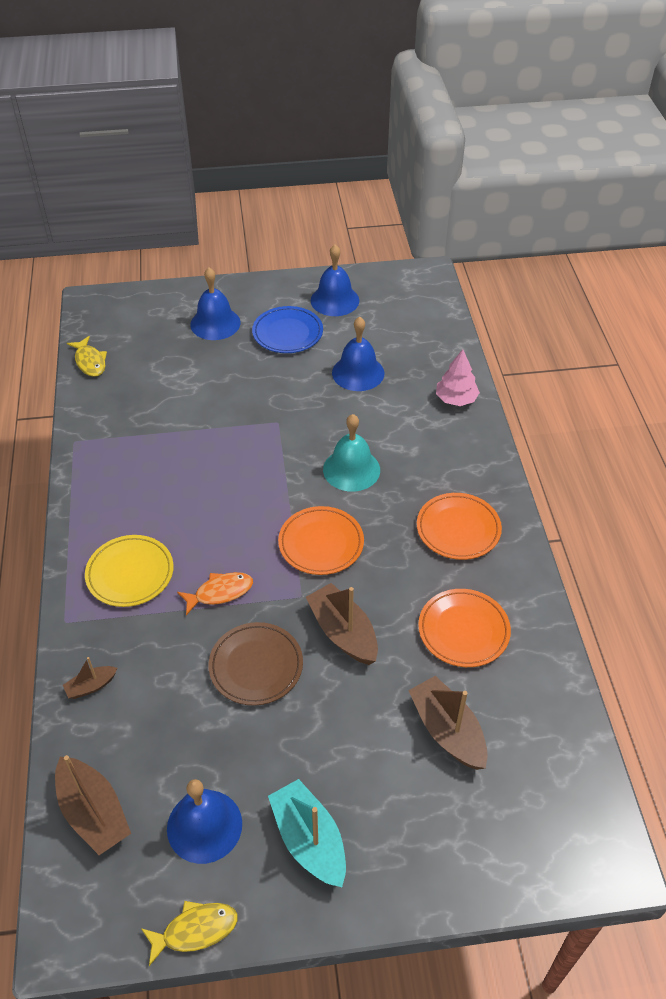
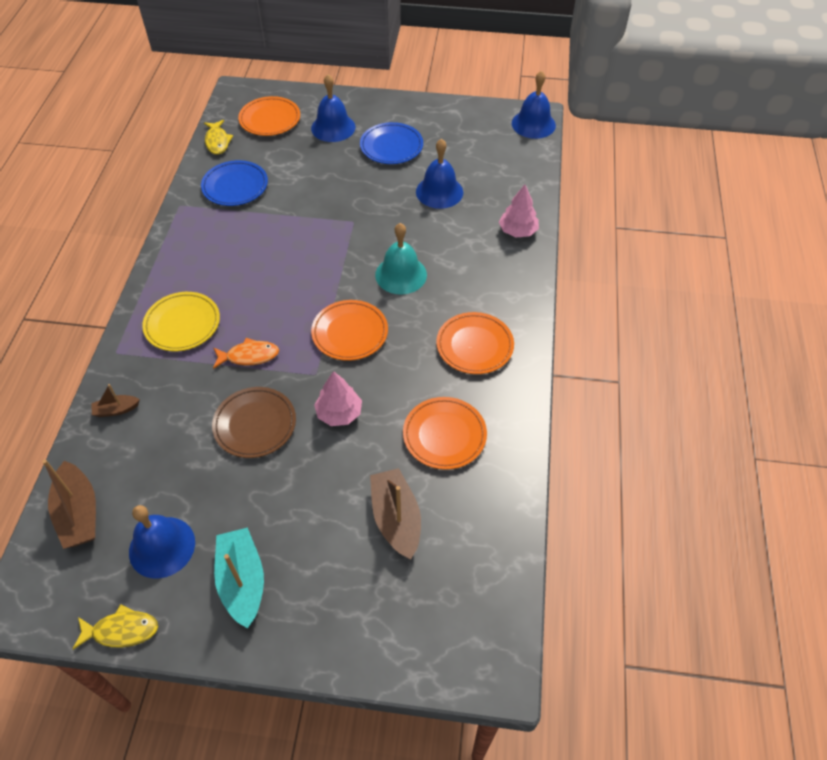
camera: 15 degrees right, 5 degrees up
brown boat [306,583,378,665] -> pink tree [314,371,362,426]
blue bell [311,244,359,316] -> blue bell moved to [512,70,556,139]
none -> blue plate [201,160,268,206]
none -> orange plate [238,96,300,136]

